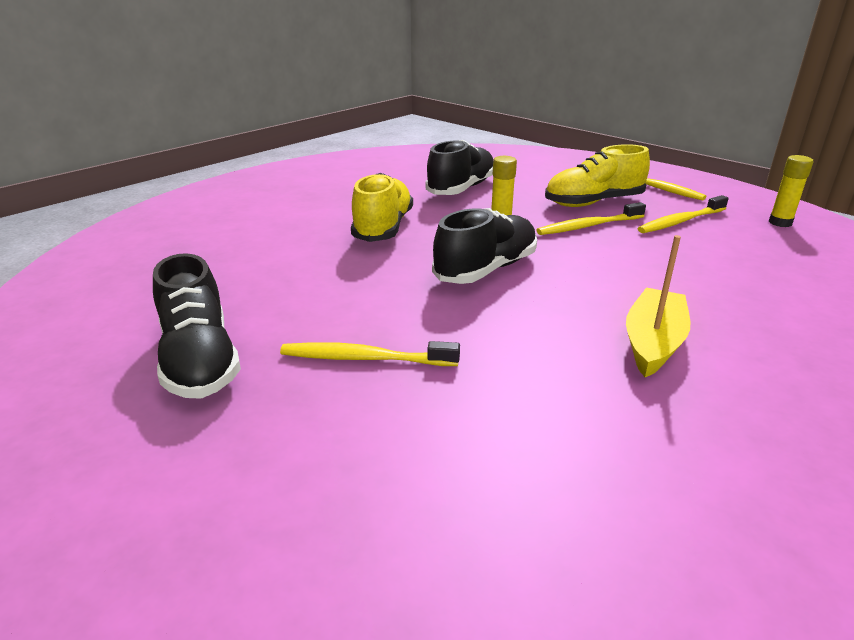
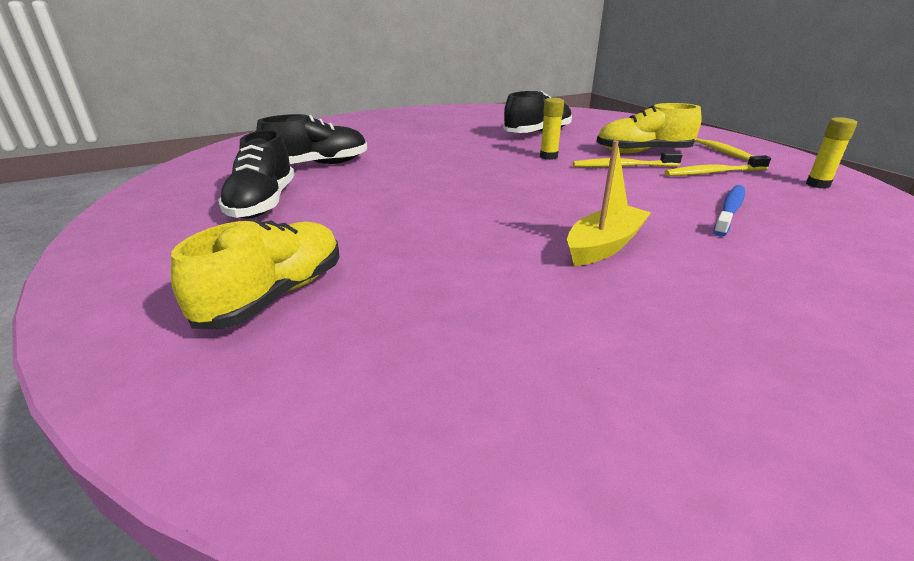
camera: 20 degrees right, 0 degrees up
yellow toothbrush [280,341,460,366] -> none
yellow shoe [351,173,413,242] -> yellow shoe moved to [171,219,340,329]
black shoe [432,208,537,284] -> black shoe moved to [256,114,367,164]
none -> blue toothbrush [713,185,745,236]

